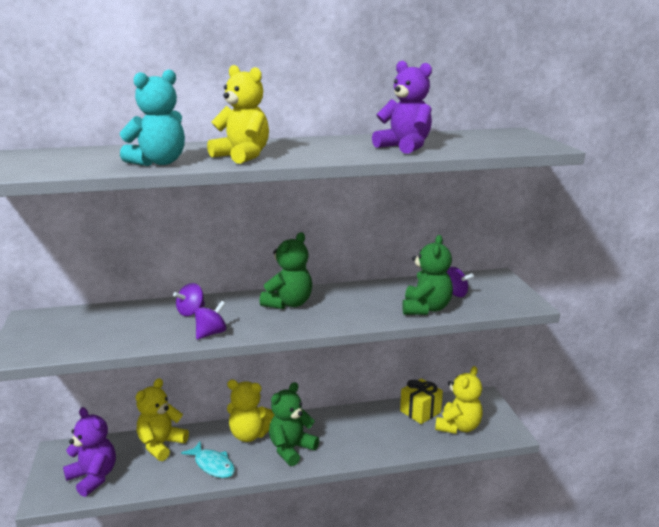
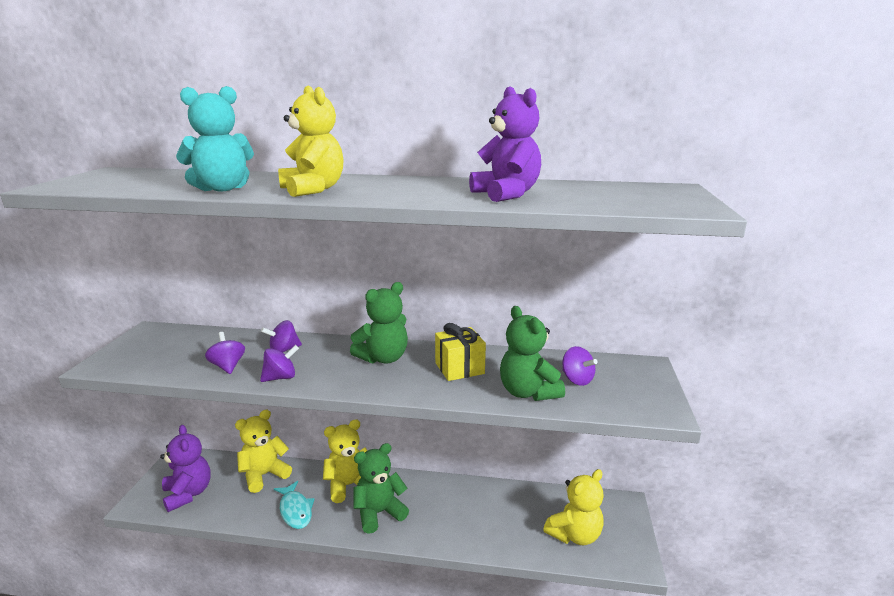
camera: 20 degrees right, 0 degrees up
yellow teddy bear [227,380,274,442] -> yellow teddy bear turned 120 degrees clockwise [323,419,368,503]
yellow gift [400,378,443,424] -> yellow gift moved to [435,323,486,381]
green teddy bear [402,235,453,315] -> green teddy bear turned 120 degrees clockwise [500,306,565,401]
none -> purple spinning top [205,332,245,374]

